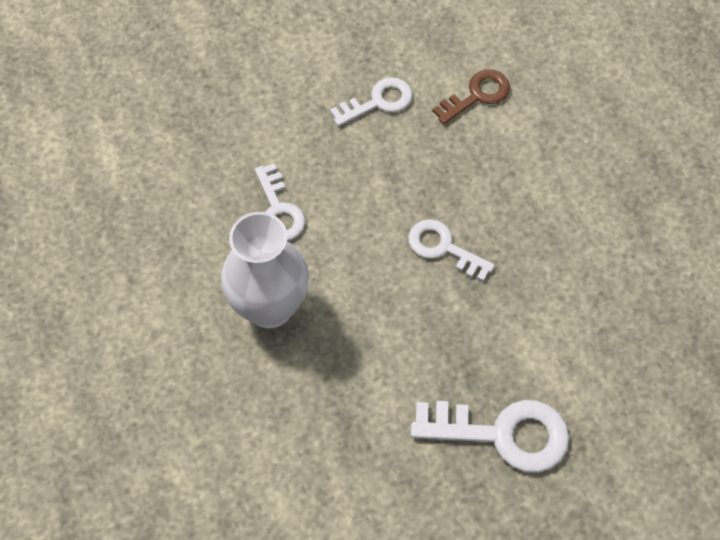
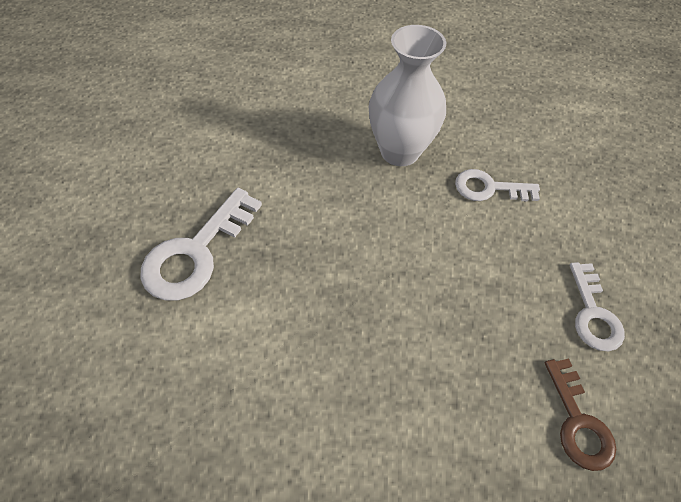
camera: 115 degrees right, 5 degrees down
white key [408,219,495,282] -> none

